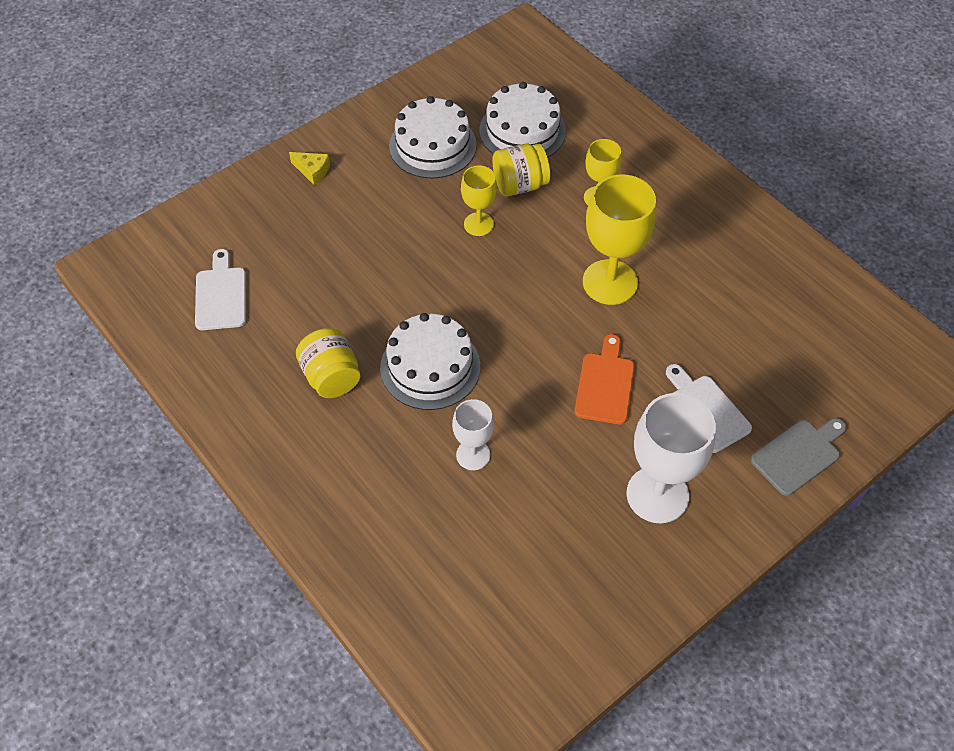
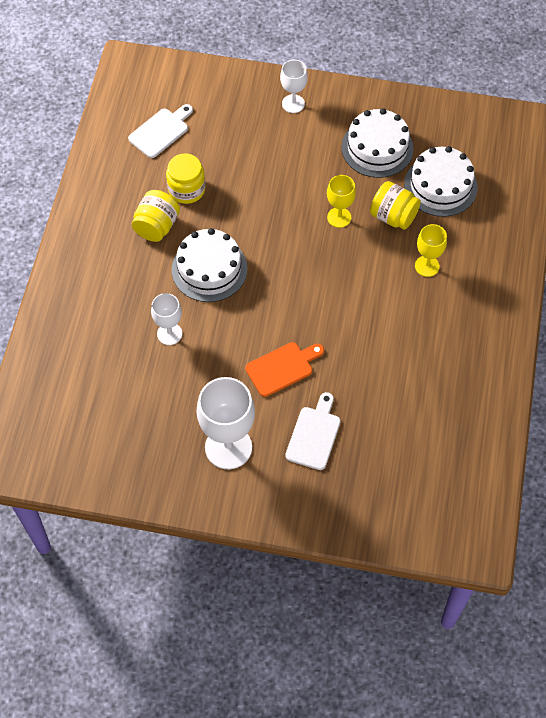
camera: 50 degrees right, 5 degrees up
yellow cheese [289,152,330,185] -> white goblet [280,60,308,113]
yellow goblet [583,174,656,305] -> none
grey cutting board [751,418,847,496] -> none
none -> yellow jar [166,153,205,204]

